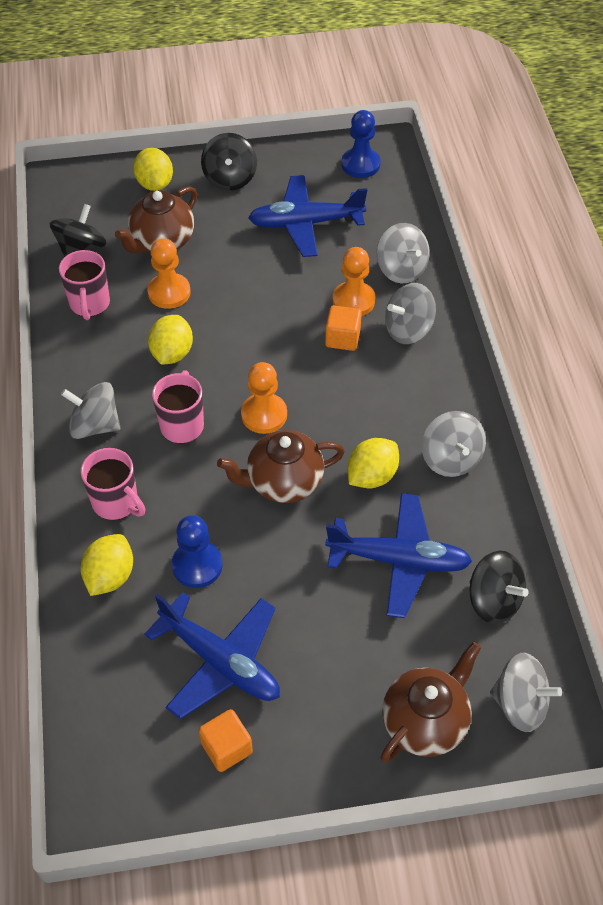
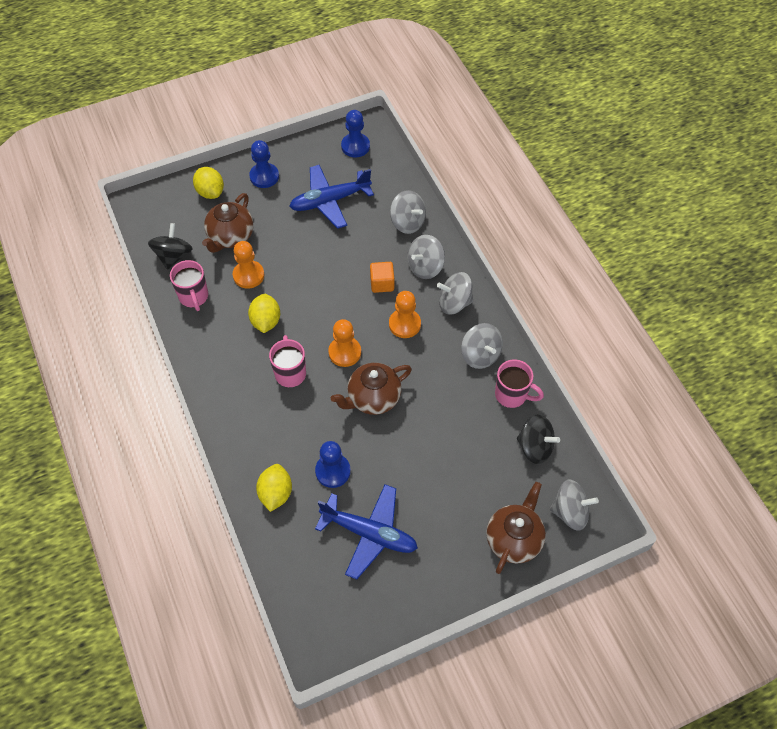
camera: 15 degrees left, 5 degrees up
grey spinning top [61,382,121,439] -> grey spinning top moved to [437,272,473,315]
pink mug [81,448,145,520] -> pink mug moved to [495,359,544,408]
orange cube [198,709,253,772] -> none
black spinning top [201,133,257,191] -> blue pawn [249,140,279,188]
blue plane [325,493,472,618] -> none
orange pawn [332,247,375,316] -> orange pawn moved to [389,291,421,338]
yellow lemon [348,438,399,488] -> none

